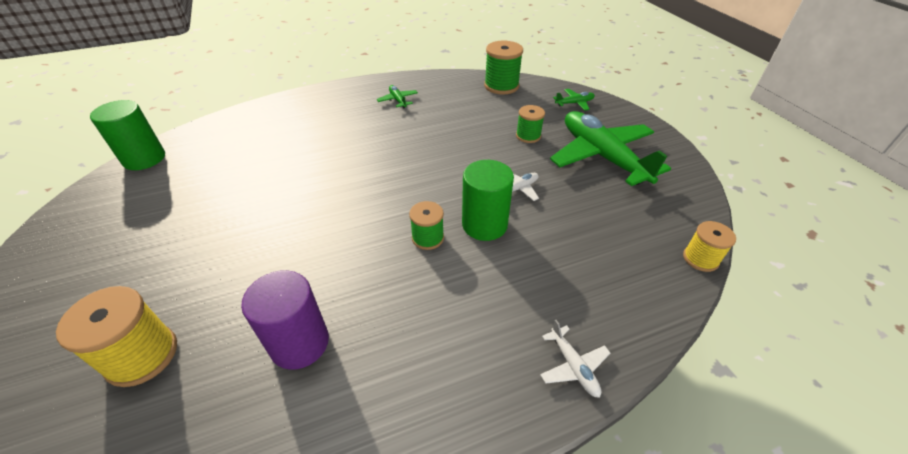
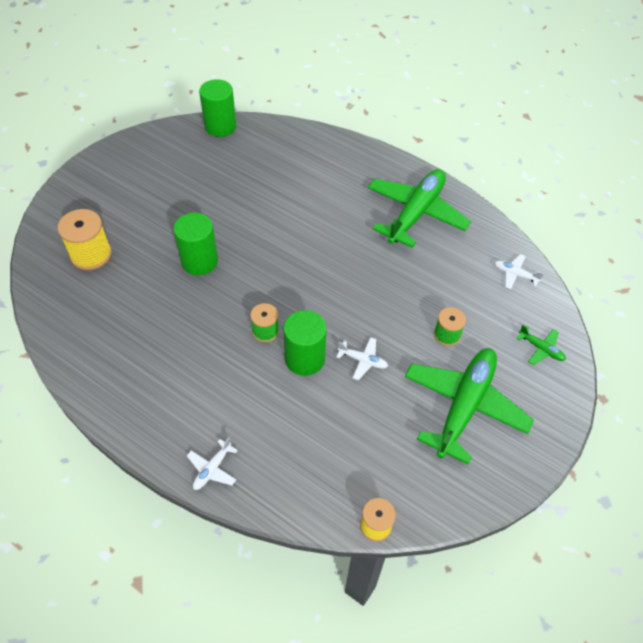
camera: 55 degrees right, 10 degrees up
purple cylinder [241,270,329,370] -> none
green plane [377,85,418,109] -> green plane [368,169,471,248], size x2.45
green spool [484,41,523,94] -> white plane [494,254,544,289]
none -> green cylinder [173,213,218,275]

